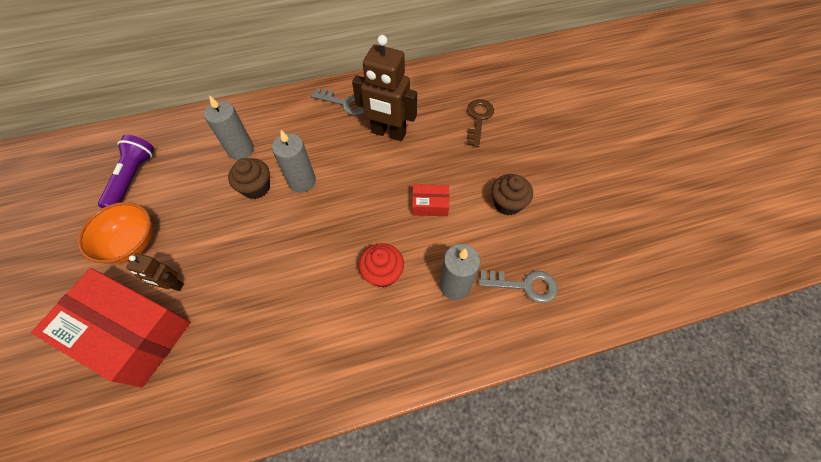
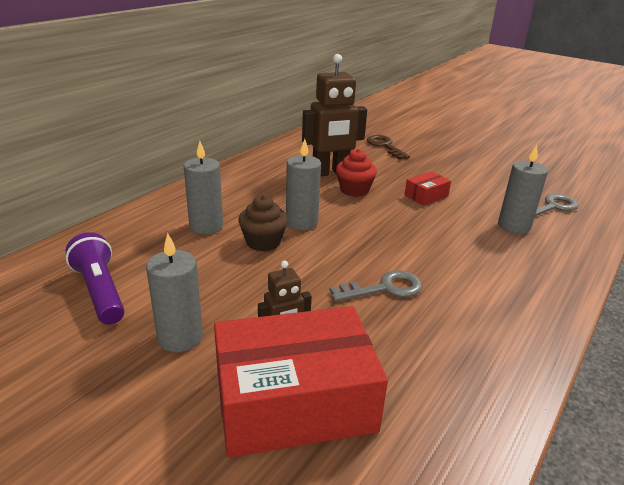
camera: 40 degrees left, 30 degrees down
orange bowl [78,202,153,264] -> grey candle [146,233,203,352]
grey key [311,88,364,116] -> grey key moved to [329,270,422,302]
red cupcake [359,243,404,288] -> red cupcake moved to [336,149,377,197]
brown cupcake [492,174,533,215] -> none

